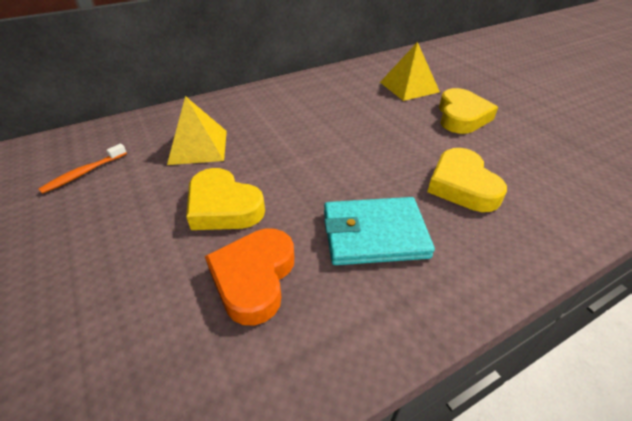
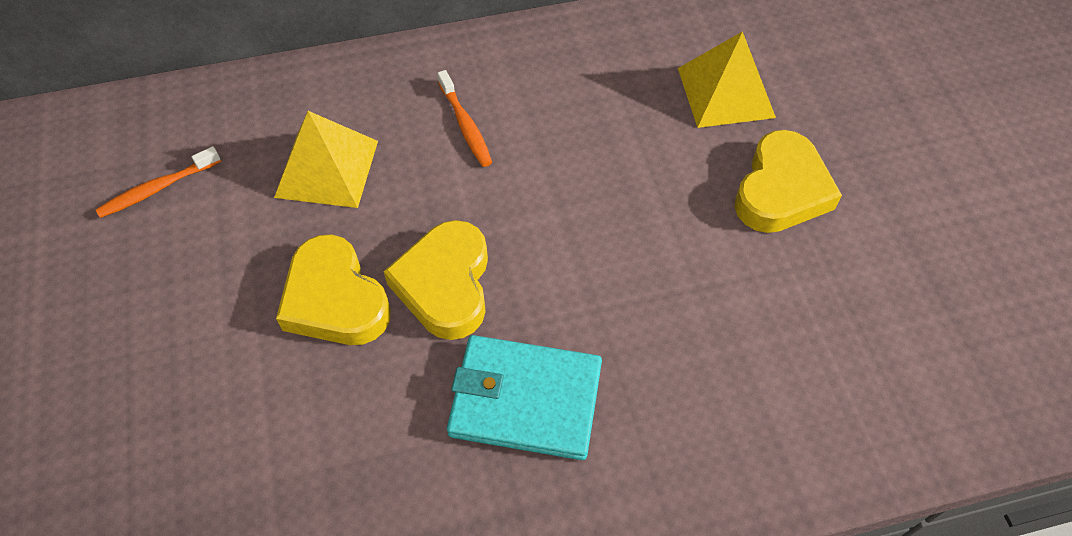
camera: 15 degrees right, 15 degrees up
orange heart [205,229,294,326] -> none
yellow heart [428,148,507,212] -> yellow heart moved to [383,220,488,340]
none -> orange toothbrush [437,70,492,167]

